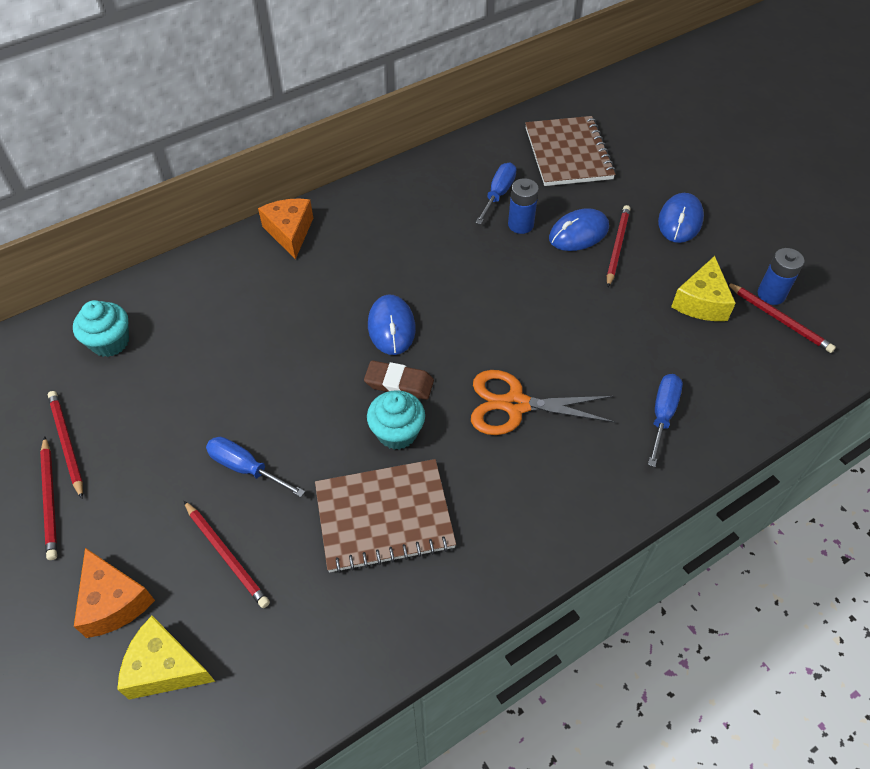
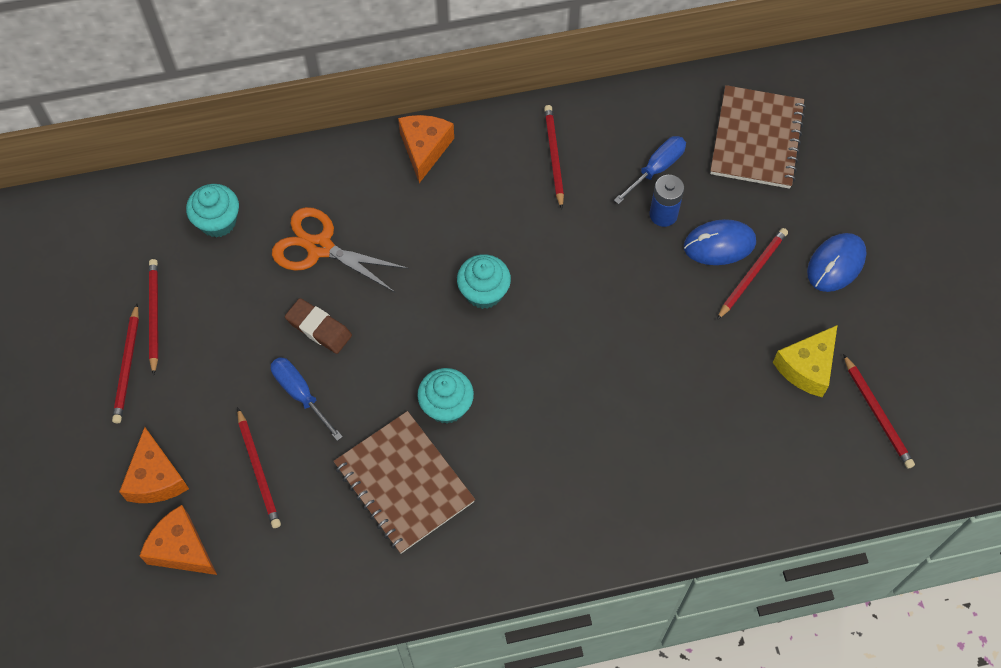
camera: 20 degrees right, 10 degrees up
yellow cheese [117,616,215,700] -> orange cheese [140,505,217,575]
brown notebook [315,459,456,573] -> brown notebook turned 45 degrees clockwise [334,411,475,554]
brown eraser [364,360,434,400] -> brown eraser moved to [285,298,352,354]
blue mouse [368,295,416,355] -> turquoise cupcake [457,254,511,309]
orange scissors [471,370,615,435] -> orange scissors moved to [272,207,409,292]
blue screwdriver [648,374,683,467] -> none
blue battery [758,248,805,305] -> none
none -> red pencil [544,105,564,209]

